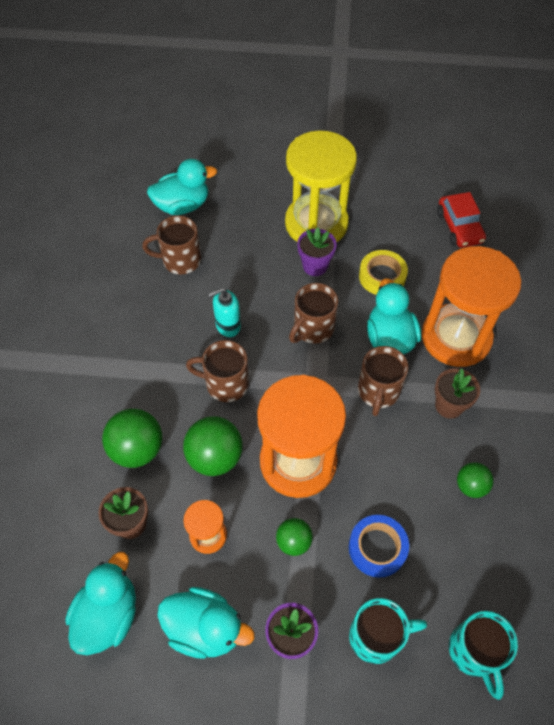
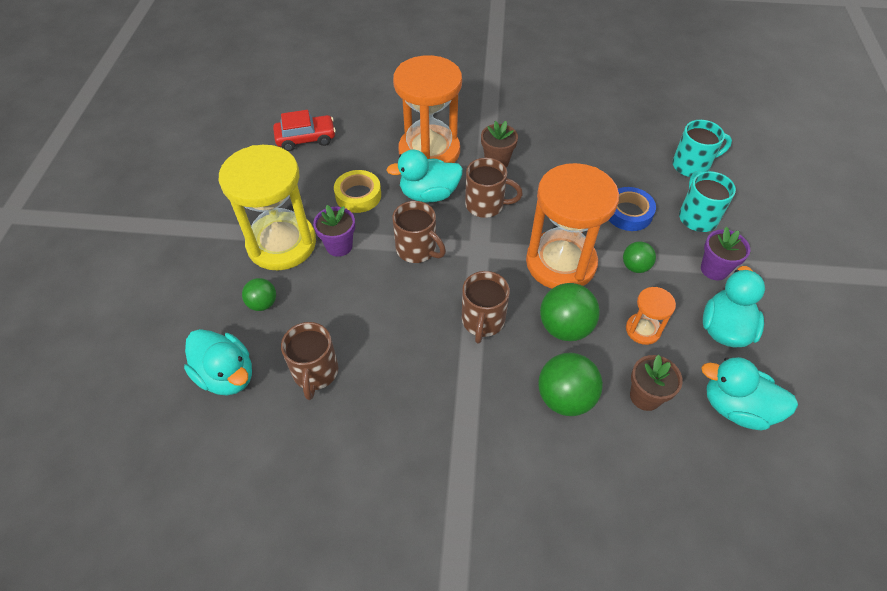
camera: 90 degrees left, 5 degrees down
turquoise duck [147,159,217,215] -> turquoise duck turned 150 degrees clockwise [184,329,252,395]
turquoise soap dispenser [209,288,241,337] -> none
green ball [457,462,494,498] -> green ball moved to [242,278,276,311]

